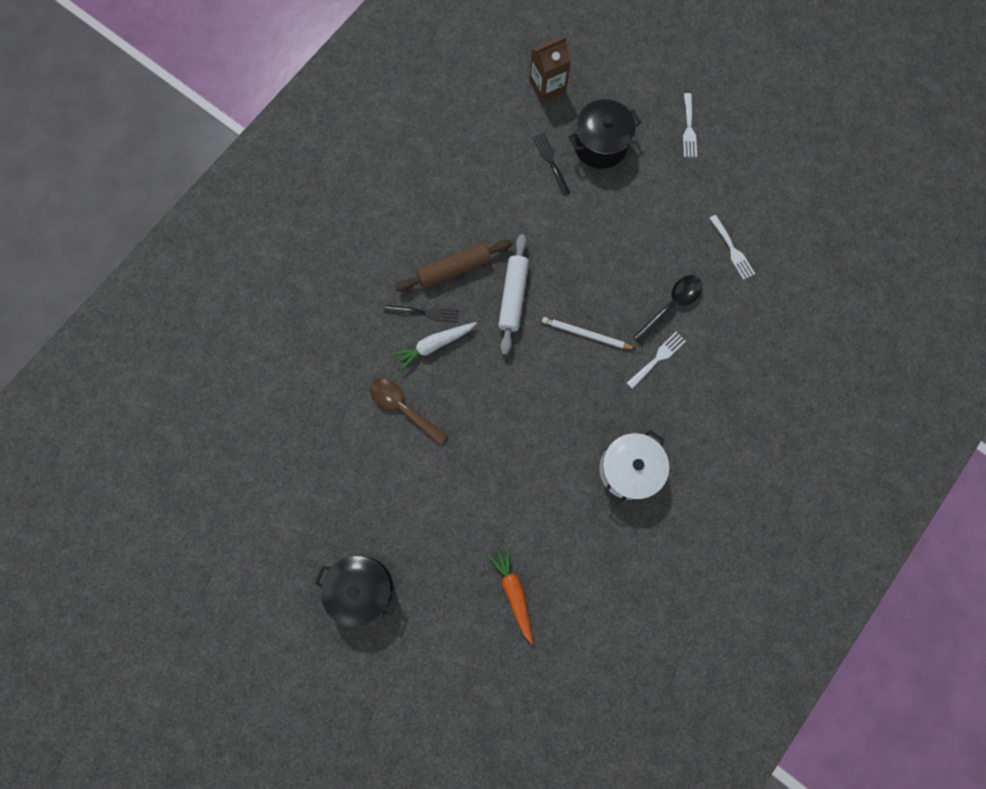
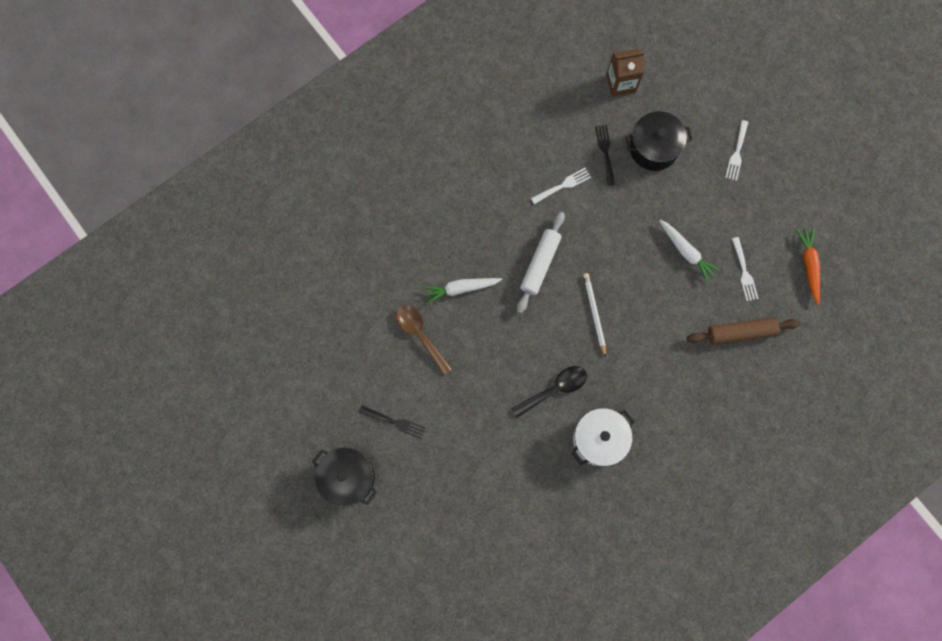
camera: 15 degrees right, 0 degrees up
black fork [385,305,459,323] -> black fork moved to [359,406,426,439]
brown rolling pin [395,240,512,292] -> brown rolling pin moved to [687,317,800,345]
orange carrot [488,546,533,644] -> orange carrot moved to [796,228,820,305]
white pencil [542,317,635,349] -> white pencil turned 45 degrees clockwise [583,273,606,357]
white fork [627,332,686,389] -> white fork moved to [531,168,591,204]
black spoon [634,275,703,345] -> black spoon moved to [512,366,587,418]
none -> white carrot [659,220,720,283]

